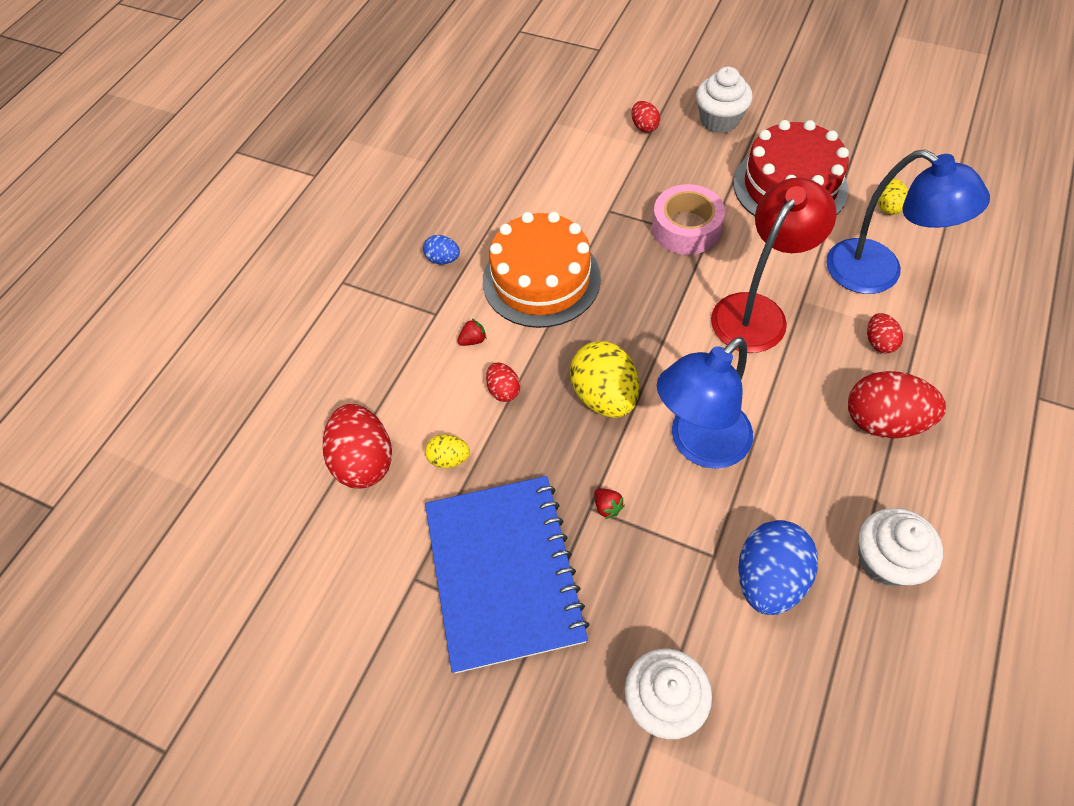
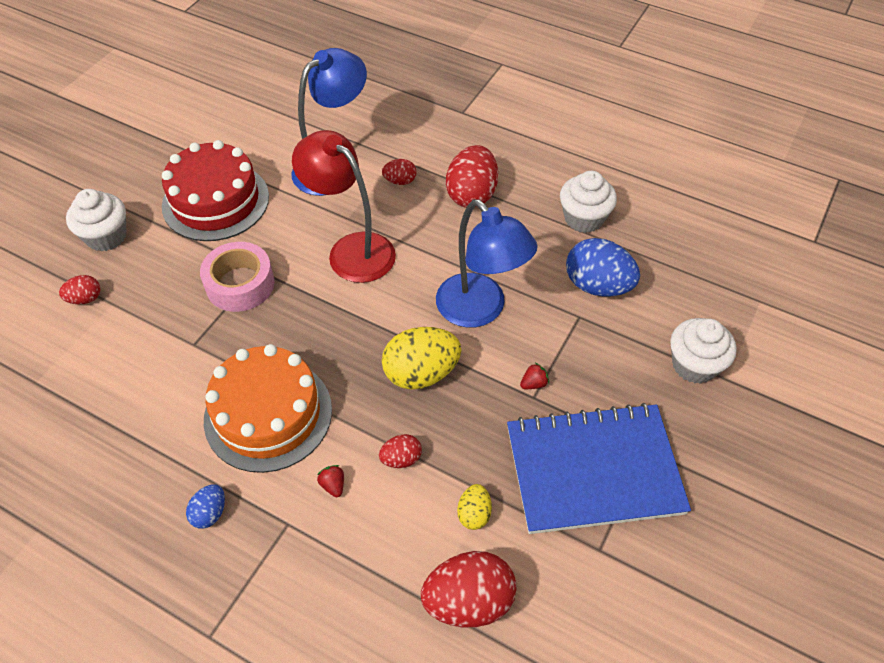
camera: 90 degrees left, 5 degrees down
yellow egg [878,179,908,215] -> none

